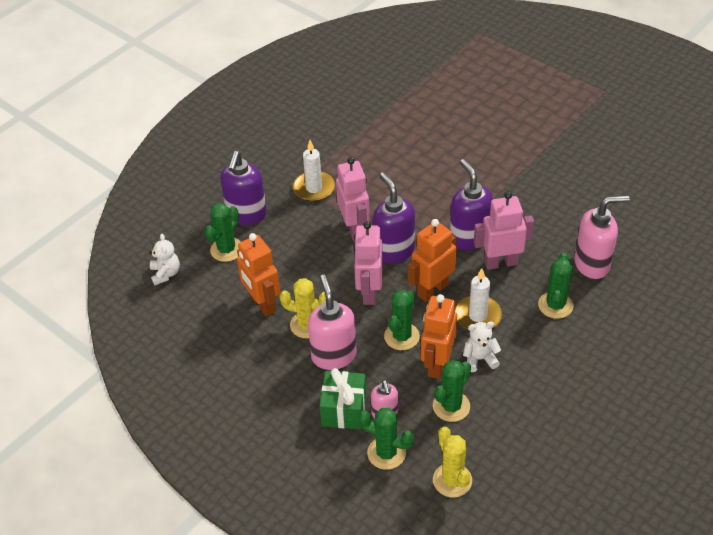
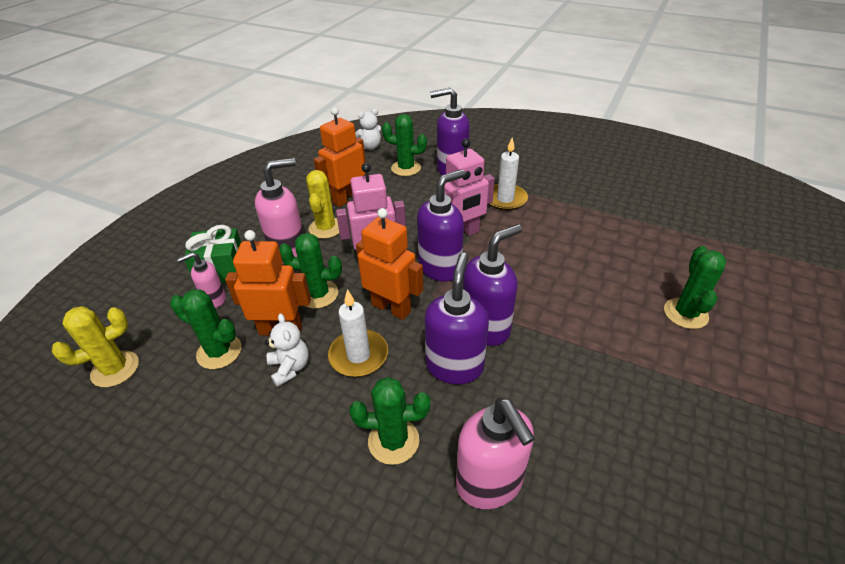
camera: 75 degrees right, 5 degrees down
green cactus [358,408,414,470] -> green cactus moved to [664,246,726,329]
pink robot [474,191,534,270] -> purple soap dispenser [425,253,489,384]

